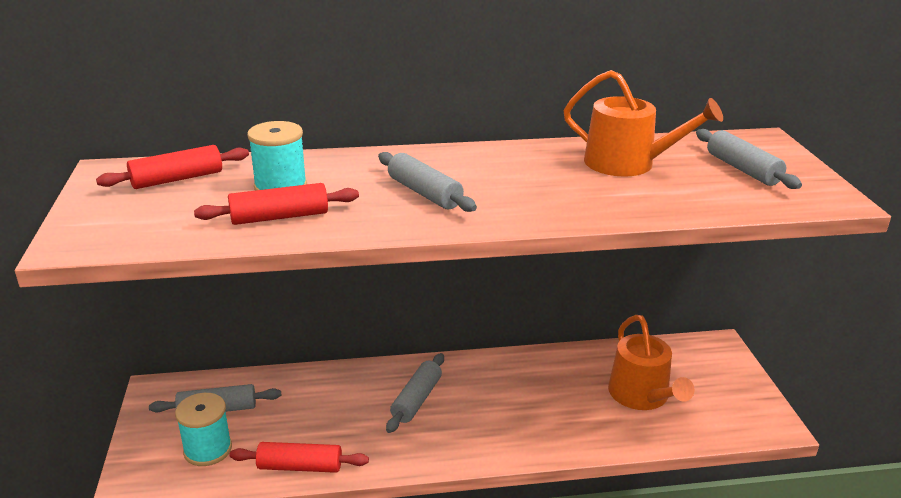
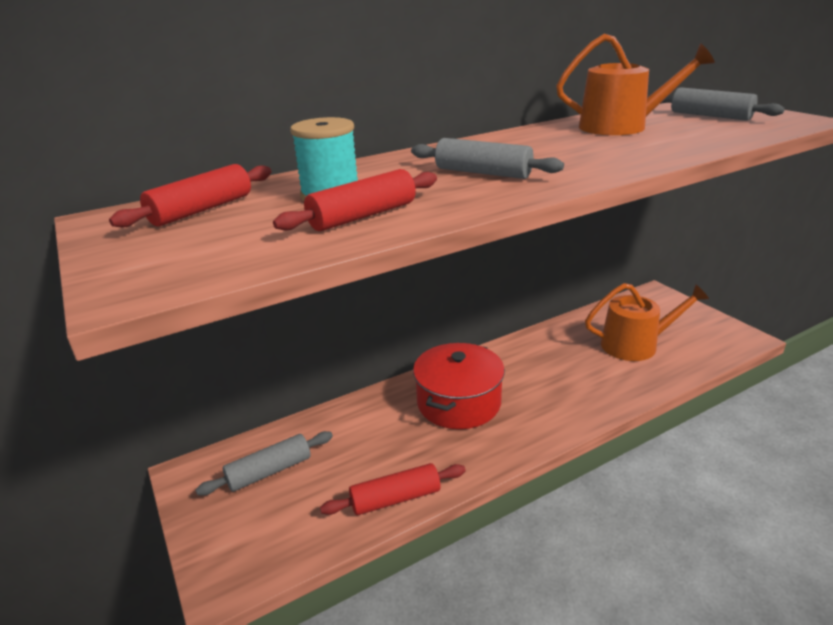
camera: 20 degrees left, 0 degrees up
turquoise spool [175,393,232,466] -> none
grey rolling pin [386,353,444,433] -> red pot [413,343,505,429]
orange watering can [608,315,695,410] -> orange watering can turned 60 degrees counterclockwise [585,283,709,361]

